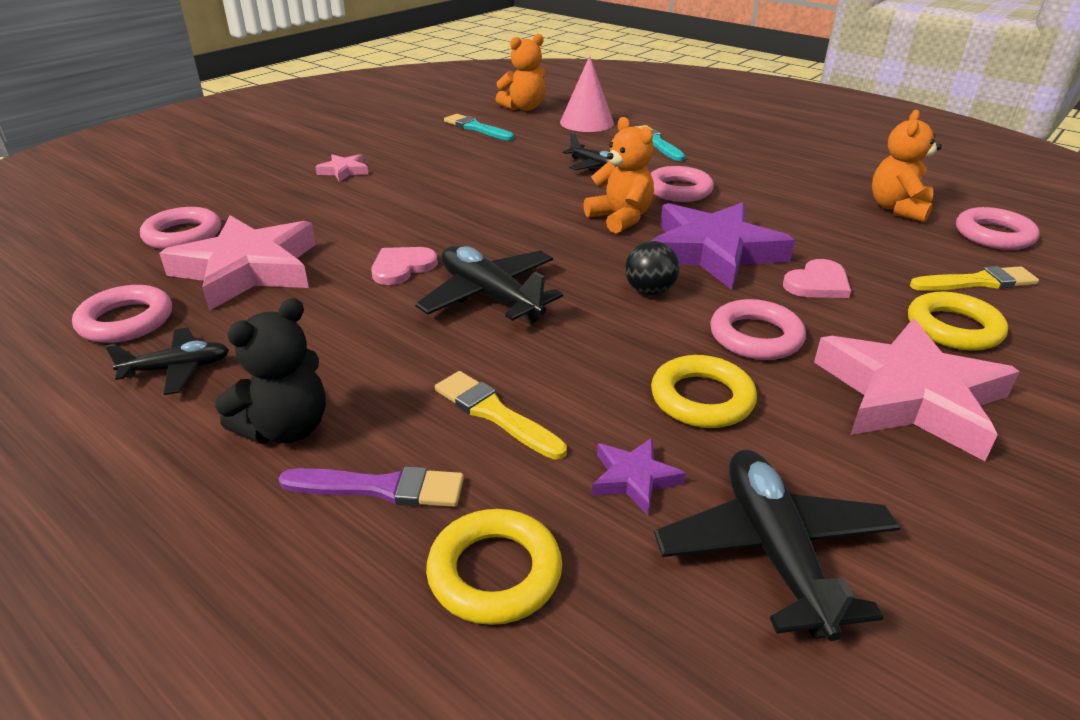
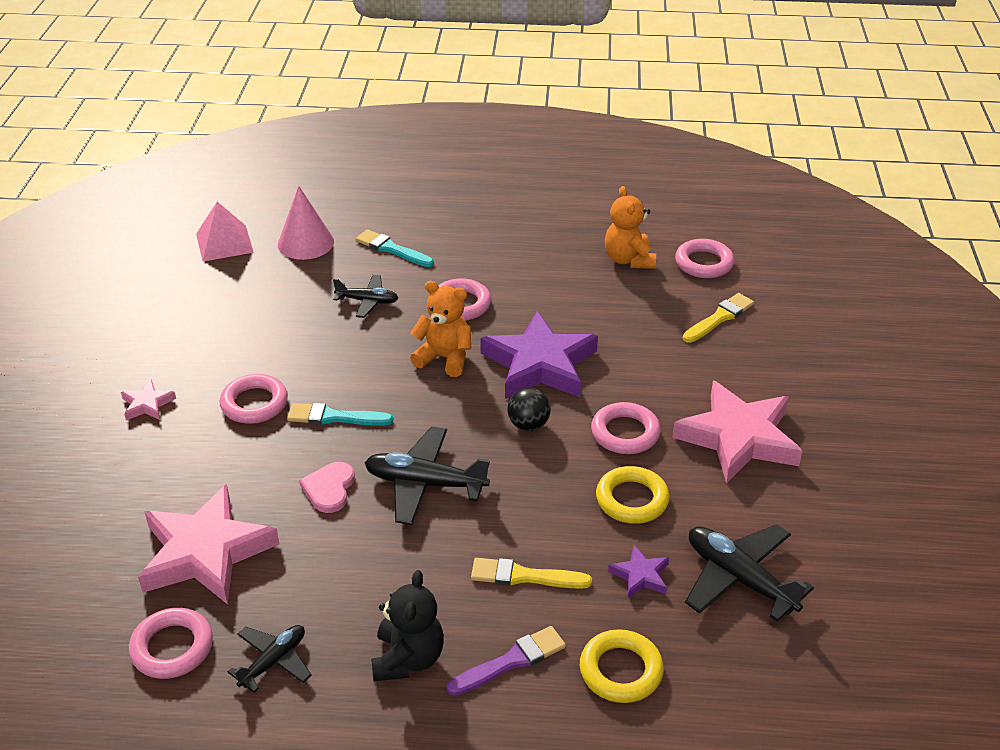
camera: 35 degrees left, 5 degrees up
pink ring [140,207,221,250] -> pink ring moved to [220,374,288,424]
turquoise brush [444,114,514,140] -> turquoise brush moved to [287,403,394,426]
orange teddy bear [495,34,545,111] -> pink pyramid [196,202,254,262]
pink heart [783,259,851,298] -> none
yellow ring [908,292,1008,351] -> none

